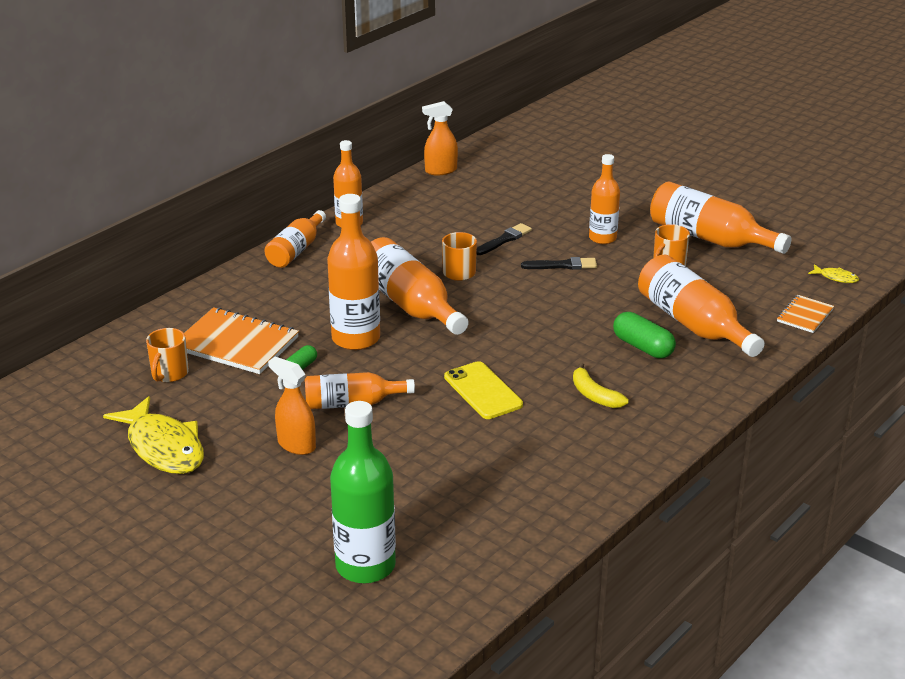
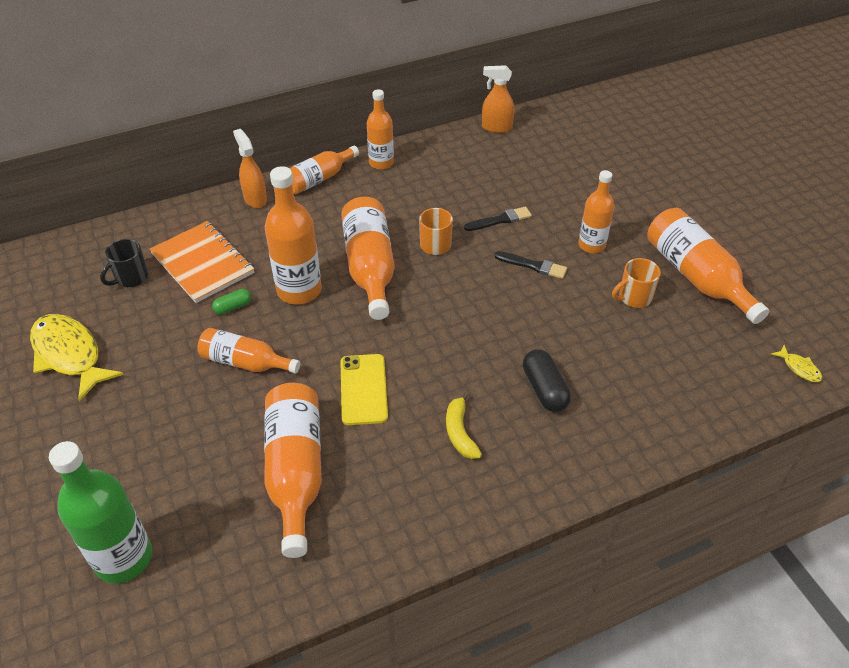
camera: 25 degrees right, 15 degrees up
yellow fish [103,396,204,474] -> yellow fish turned 150 degrees clockwise [30,314,124,401]
orange mug [146,328,189,382] -> black mug [100,239,148,287]
orange spray bottle [268,357,316,455] -> orange spray bottle moved to [233,129,267,208]
green capsule [613,312,676,358] -> black capsule [523,349,571,412]
orange bottle [638,255,765,357] -> orange bottle moved to [264,383,322,558]
orange notebook [777,295,834,333] -> none

